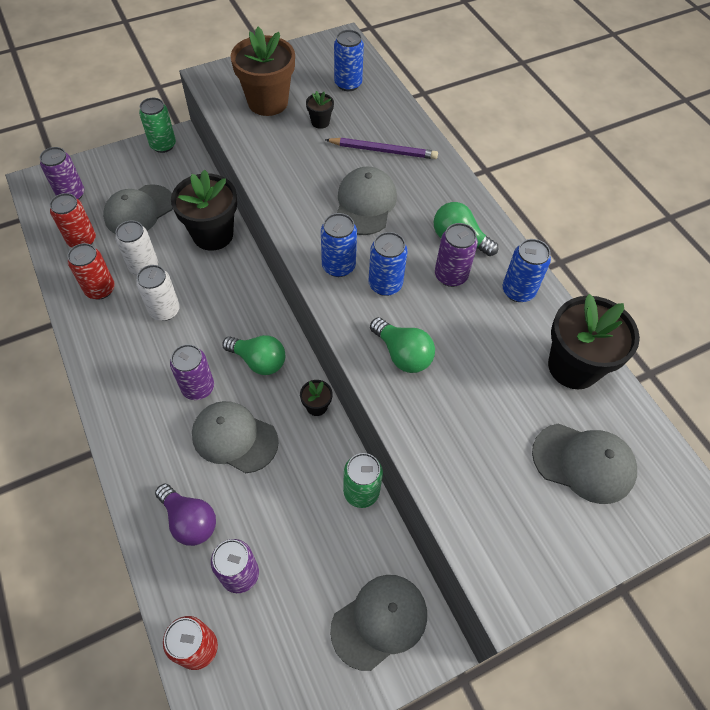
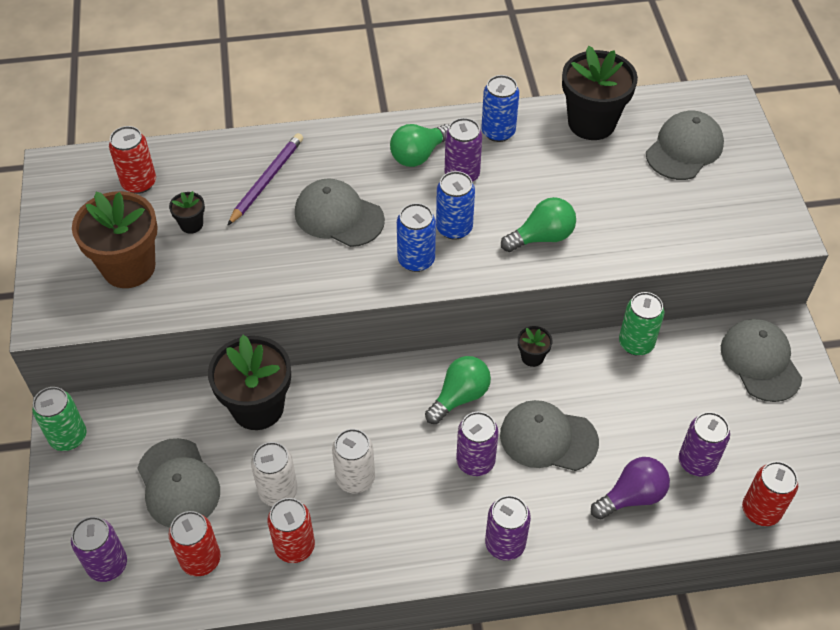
camera: 70 degrees left, 5 degrees down
grey cap [192,401,279,473] -> grey cap turned 60 degrees clockwise [500,400,599,471]
blue can [334,30,364,91] -> red can [109,126,156,194]
none -> purple can [485,495,531,561]

